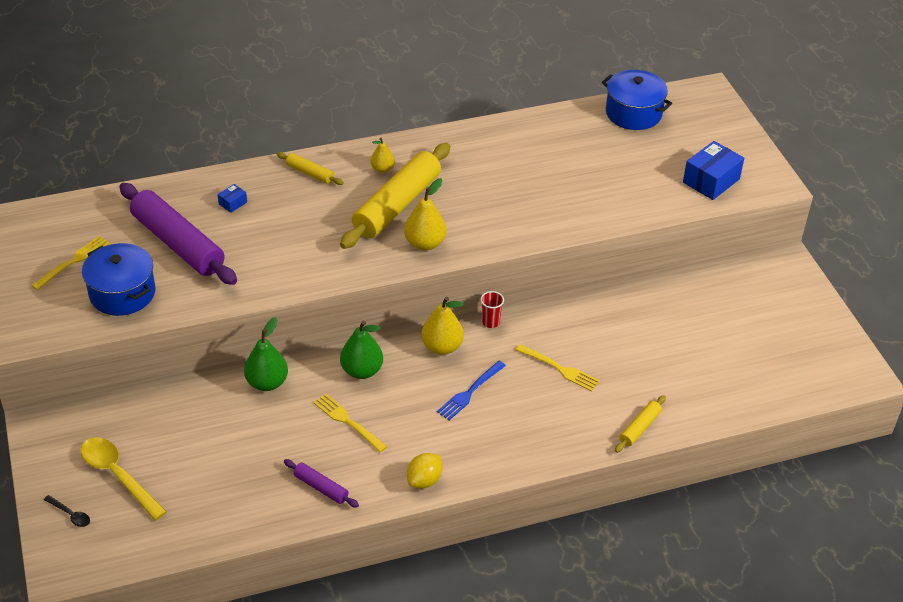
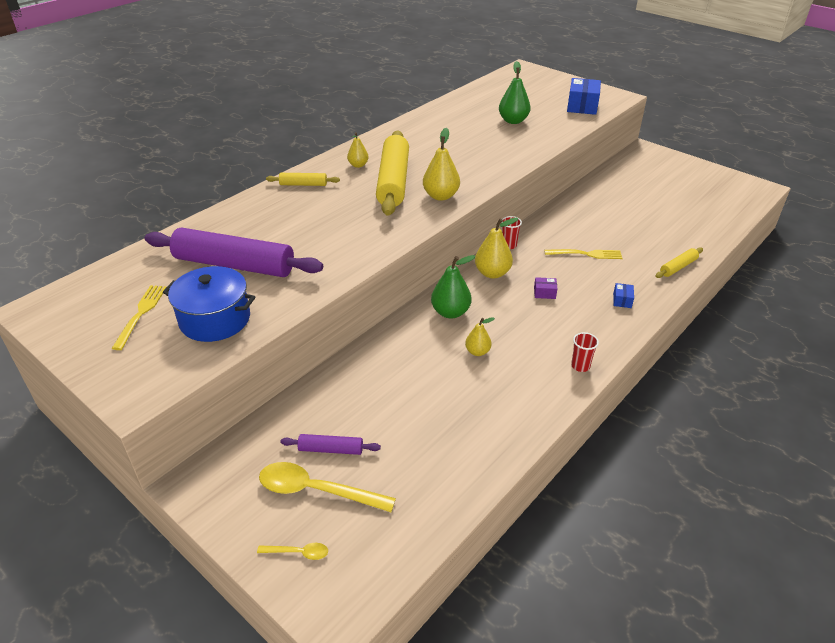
camera: 30 degrees left, 5 degrees down
black spoon [44,495,90,527] -> yellow spoon [257,543,328,560]
blue box [218,184,247,213] -> blue box moved to [613,283,634,308]
green pear [244,317,288,391] -> green pear moved to [499,61,531,124]
purple rolling pin [284,459,359,508] -> purple rolling pin moved to [280,434,381,455]
yellow fork [313,394,387,453] -> yellow pear [465,317,495,356]
yellow lemon [407,453,442,488] -> red cup [571,332,599,372]
blue fork [437,361,506,420] -> purple box [534,277,558,299]
blue pot [602,70,672,130] -> none
yellow rolling pin [615,395,666,453] -> yellow rolling pin turned 45 degrees clockwise [655,247,703,278]

